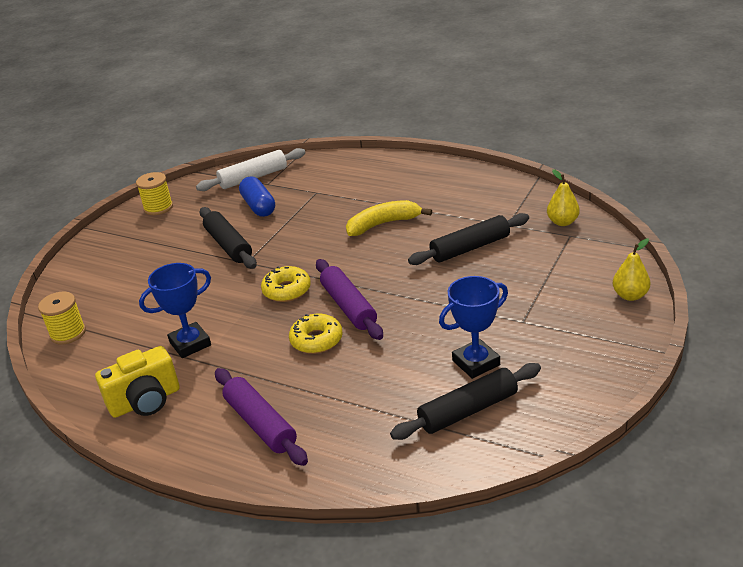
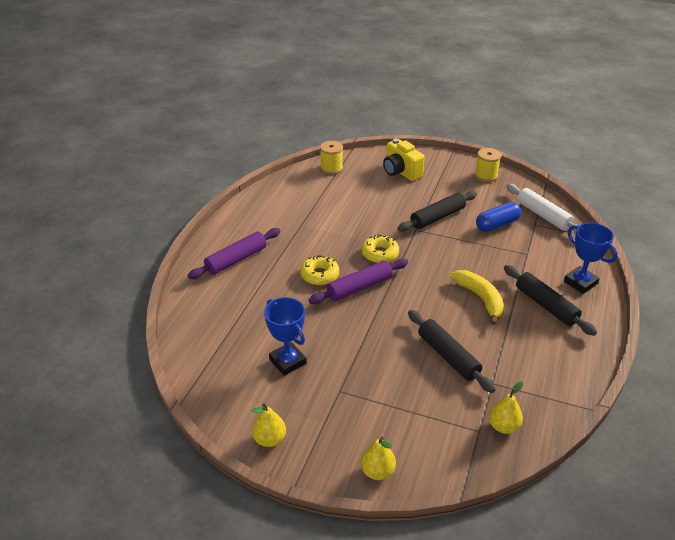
camera: 80 degrees right, 5 degrees up
yellow camera [95,346,180,418] -> yellow camera moved to [383,139,425,181]
blue trophy [139,263,211,358] -> blue trophy moved to [564,223,618,294]
black rolling pin [390,363,541,440] -> black rolling pin moved to [504,265,597,336]
none -> yellow pear [252,404,286,447]

